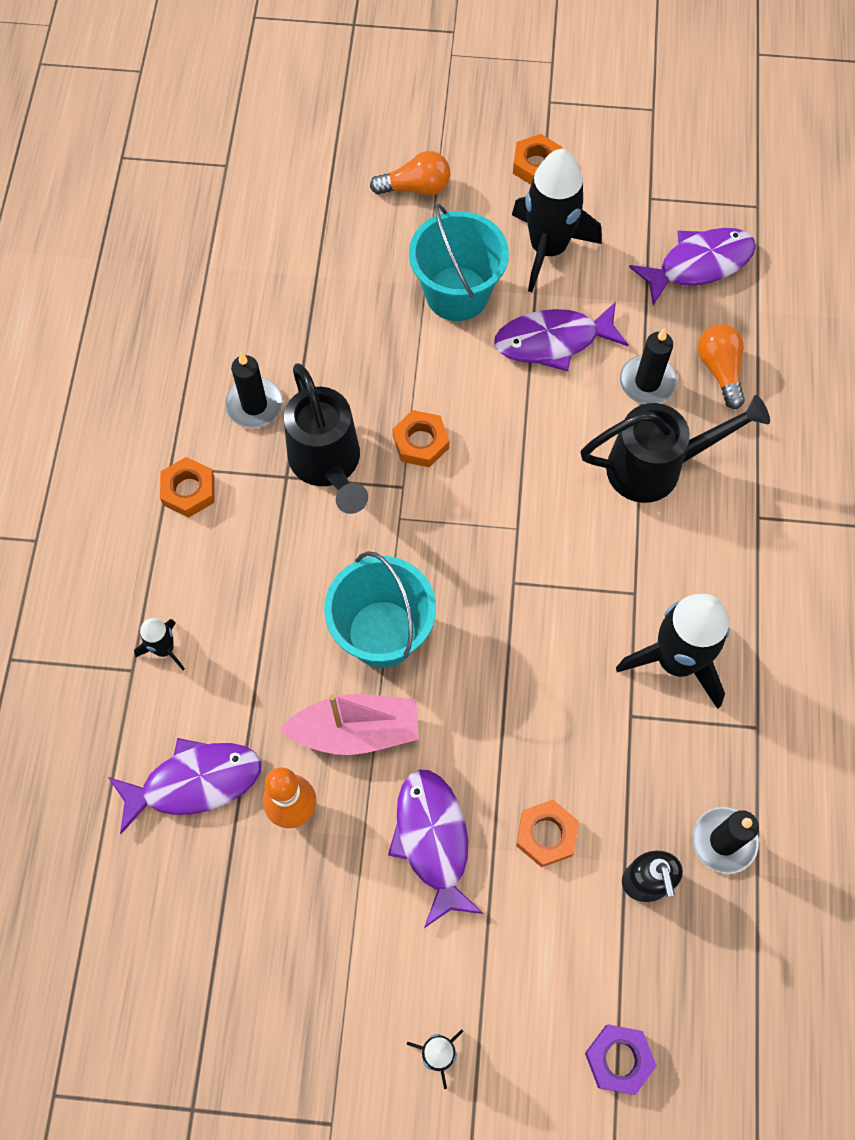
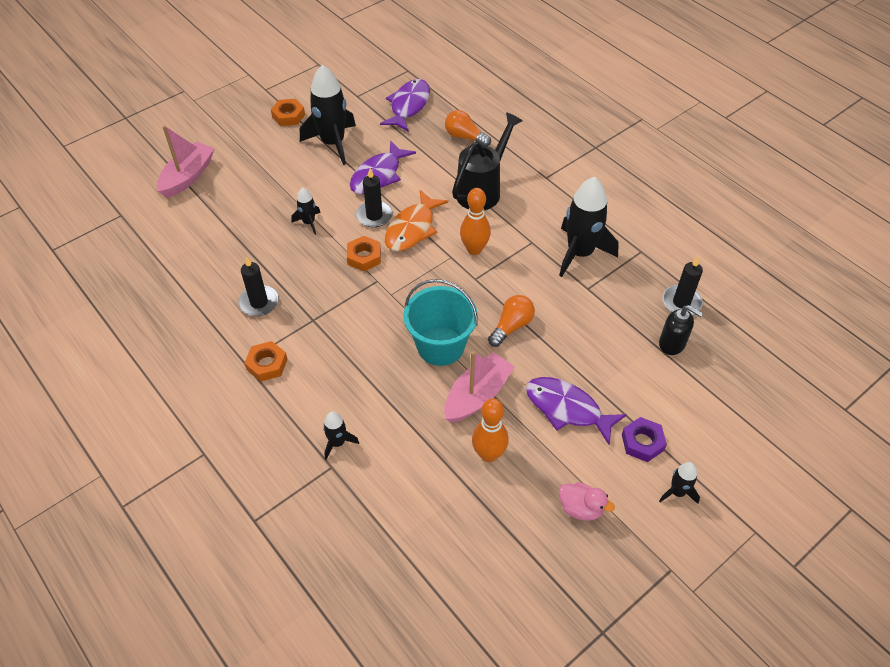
camera: 45 degrees left, 15 degrees down
purple fish [108,738,261,834] -> none
black watering can [284,363,368,514] -> none
orange light bulb [370,151,450,195] -> orange light bulb moved to [488,295,535,347]
turquoise bucket [409,204,509,321] -> none
orange nut [516,800,579,868] -> none
purple nut [585,1024,657,1095] -> purple nut moved to [622,417,667,462]
black candle [620,328,677,404] -> black candle moved to [356,168,393,227]
none -> pink boat [157,125,215,198]
none -> black rocket [291,187,321,235]
none -> orange fish [385,190,449,251]
none -> orange bowling pin [460,188,491,255]
none -> pink duck [559,482,615,521]

